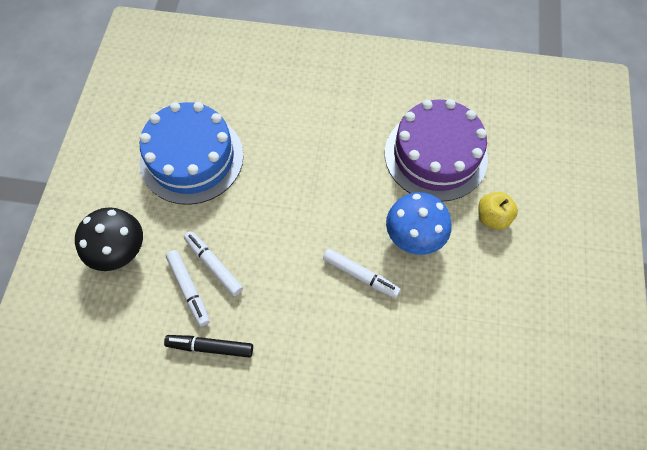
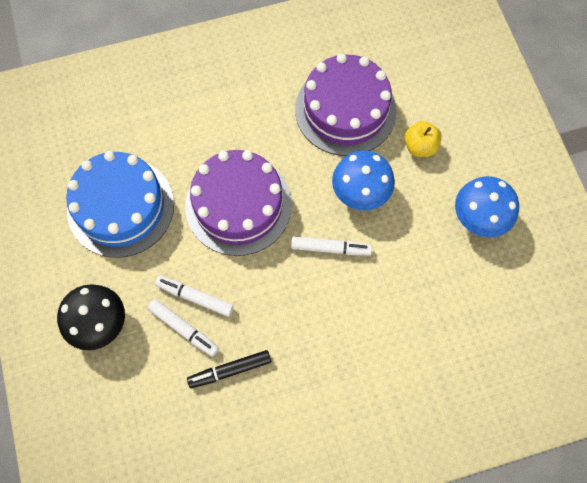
camera: 25 degrees left, 5 degrees up
none -> purple cake [185,150,292,256]
none -> blue mushroom [455,176,519,237]

